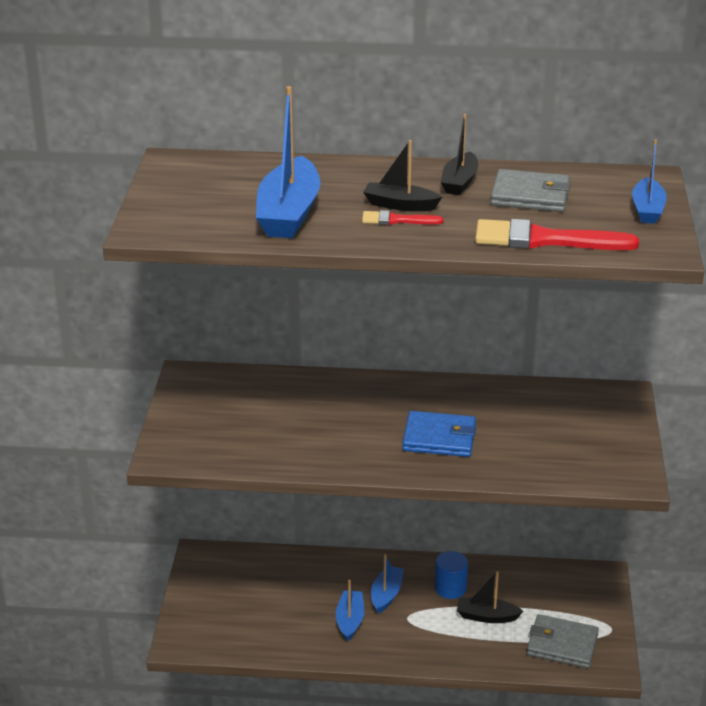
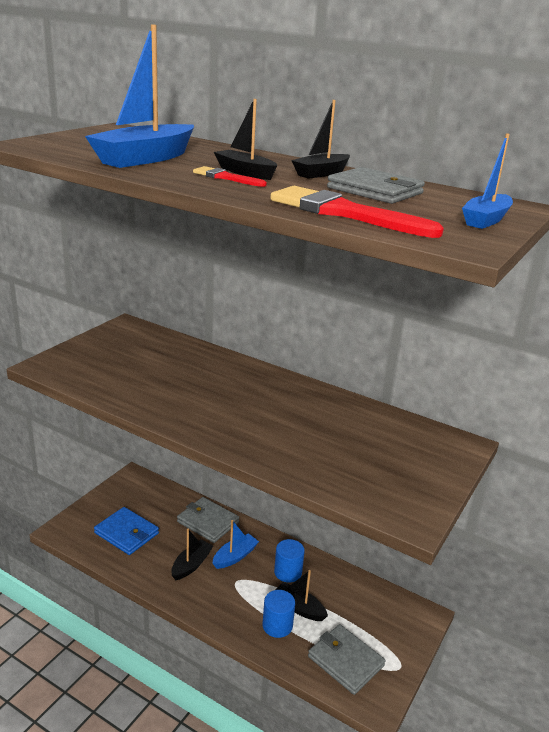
camera: 25 degrees right, 5 degrees down
blue boat [336,580,364,642] -> black boat [171,529,213,580]
blue wallet [402,411,476,457] -> blue wallet moved to [94,507,159,555]
none -> grey wallet [177,497,239,543]
none -> blue cylinder [262,590,295,638]

